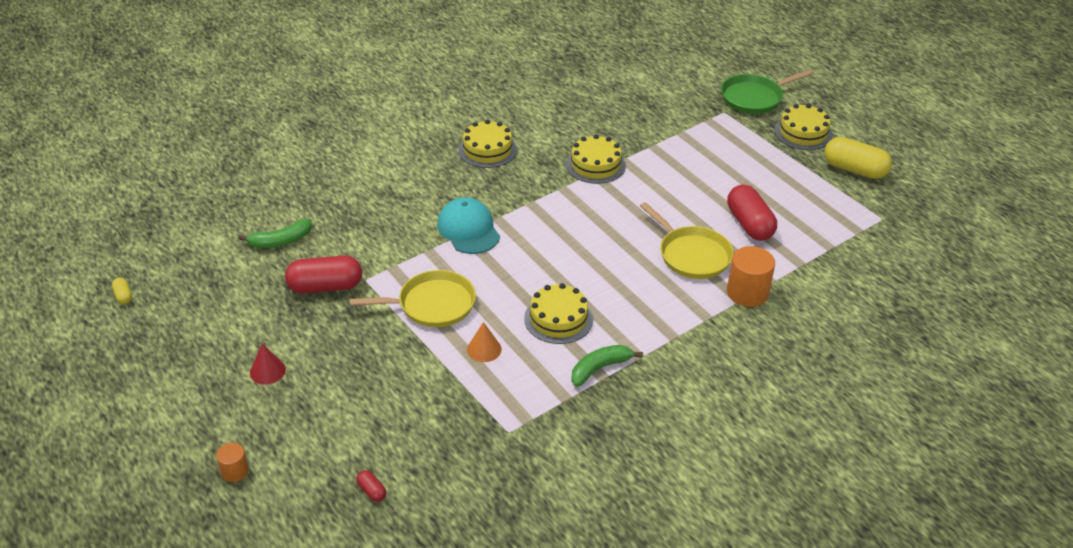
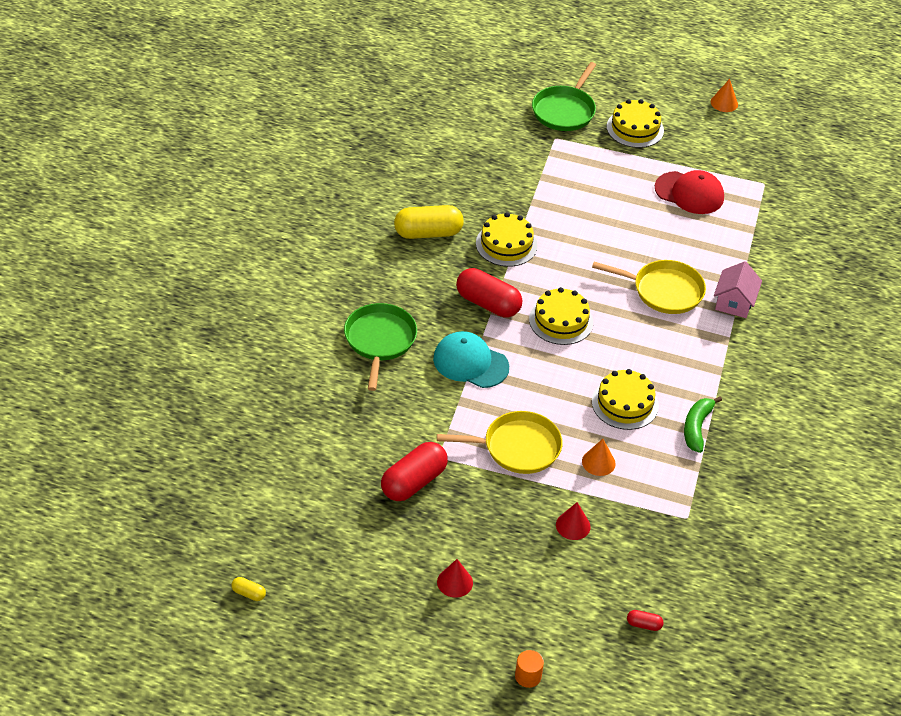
camera: 40 degrees left, 5 degrees up
green banana [238,219,312,248] -> none
yellow pan [350,270,476,327] -> yellow pan turned 45 degrees clockwise [437,411,563,474]
yellow cake [458,120,517,168] -> yellow cake moved to [529,287,593,345]
red capsule [727,184,777,241] -> red capsule moved to [456,268,522,318]
orange cylinder [727,246,775,307] -> pink house [714,261,762,318]
yellow capsule [824,137,892,179] -> yellow capsule moved to [394,205,464,239]
none -> green pan [344,303,417,391]
none -> red cone [556,502,591,540]
none -> red cap [655,170,724,214]
none -> orange cone [711,79,738,112]

